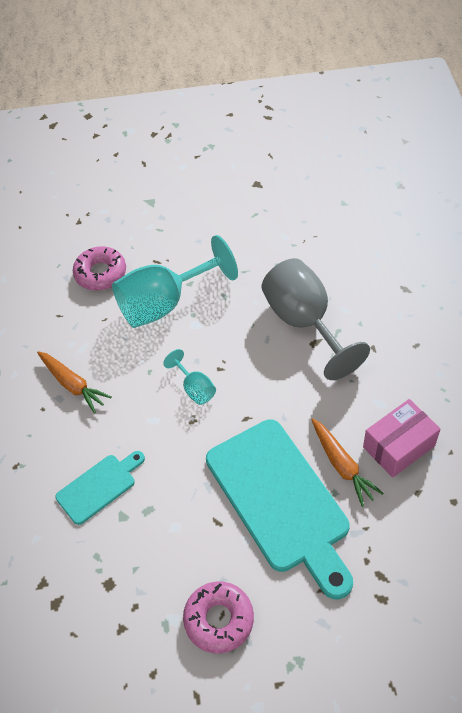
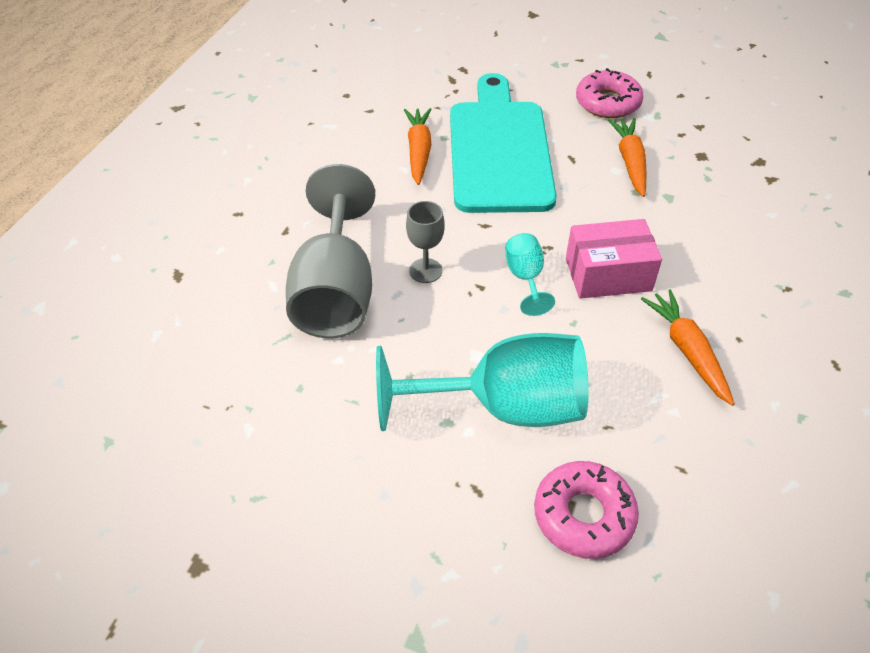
camera: 155 degrees left, 5 degrees down
turquoise cutting board [55,451,145,525] -> none
pink box [363,399,441,478] -> pink box moved to [566,219,662,299]
none -> grey goblet [406,201,445,283]
none -> orange carrot [608,118,646,197]

